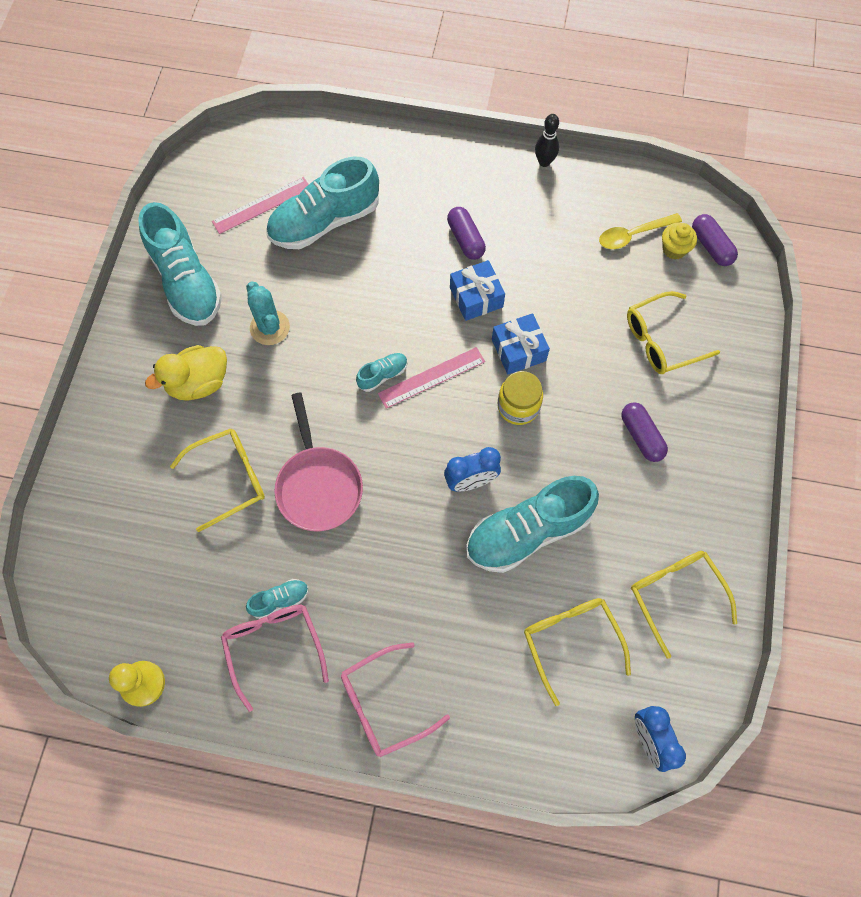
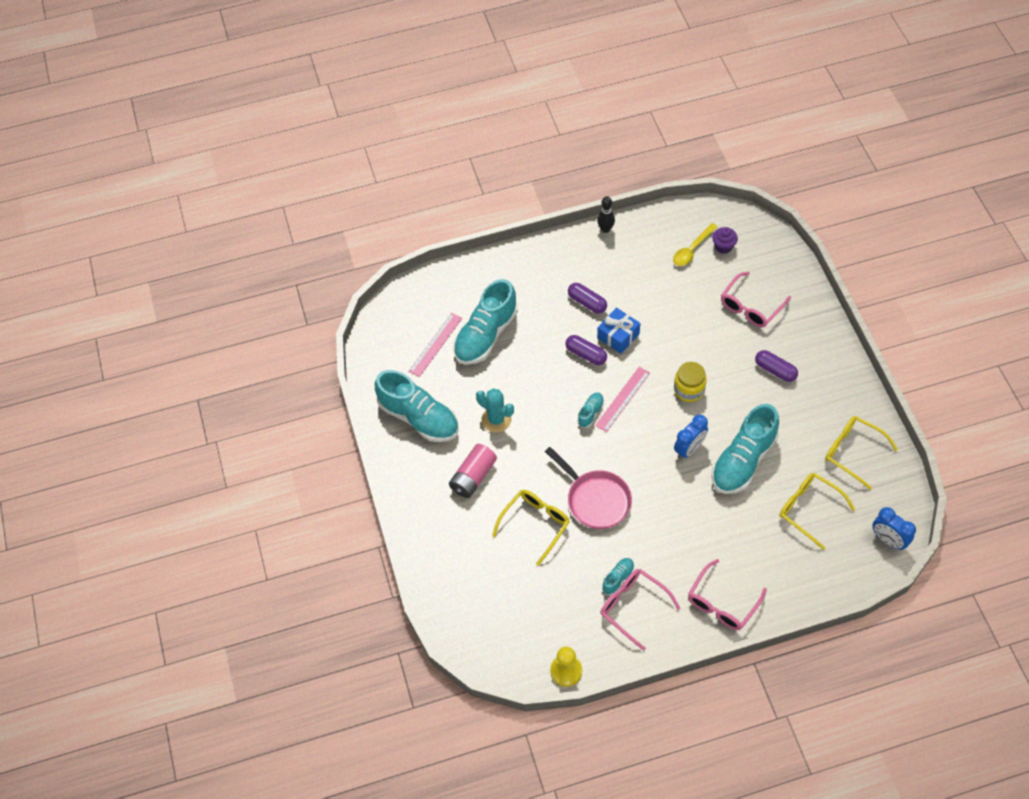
camera: 25 degrees left, 10 degrees down
yellow duck [145,345,227,401] -> pink battery [449,444,497,498]
blue gift [492,313,550,374] -> none
yellow glasses [627,291,720,374] -> pink glasses [721,272,791,327]
yellow cupcake [662,223,697,260] -> purple cupcake [712,227,738,253]
purple capsule [692,214,738,266] -> purple capsule moved to [565,335,607,365]

